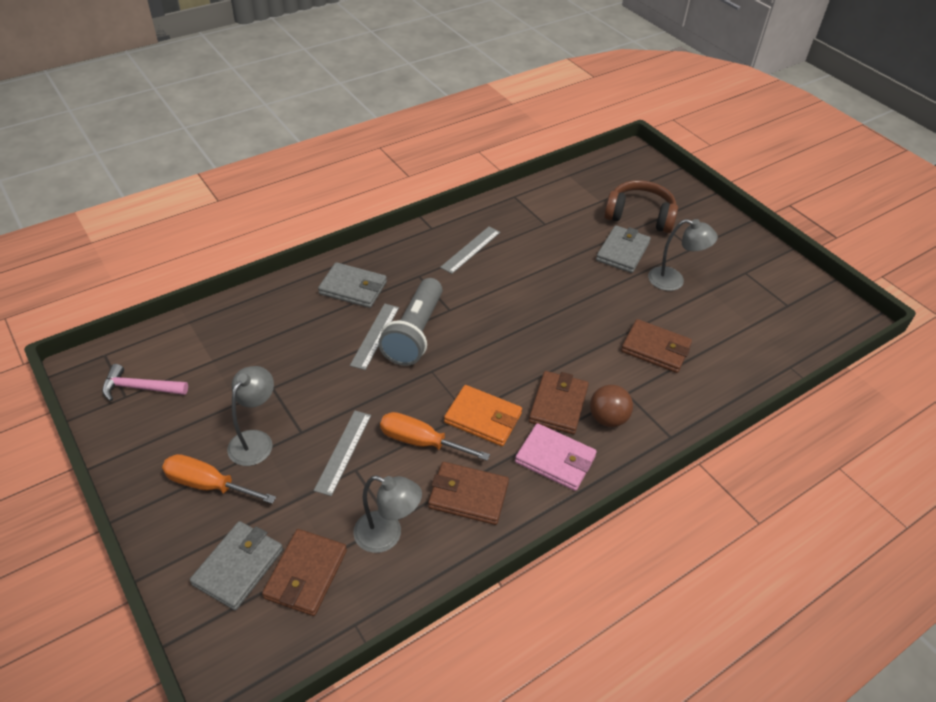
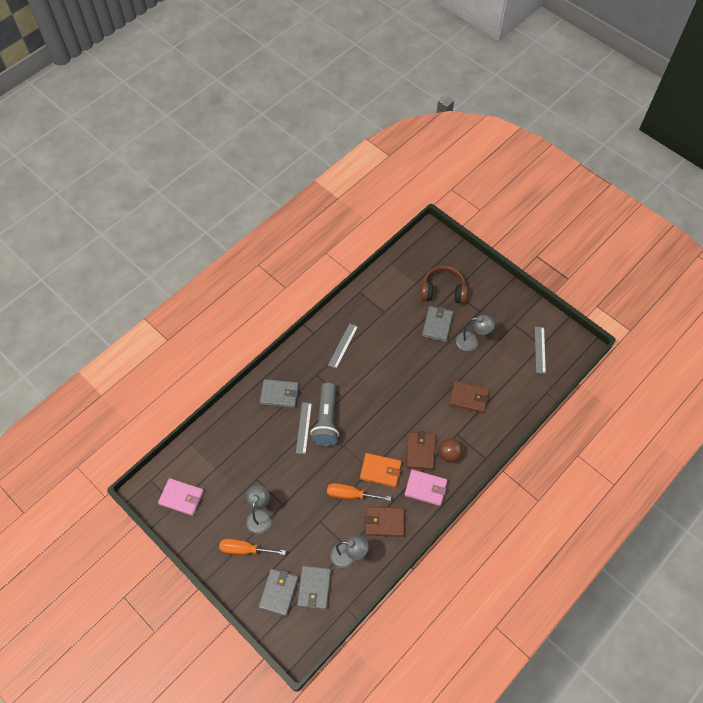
camera: 10 degrees left, 15 degrees up
pink hammer [102,364,188,401] -> pink wallet [158,478,204,516]
brown wallet [262,529,347,616] -> grey wallet [297,566,331,610]
grey ruler [314,411,371,496] -> grey ruler moved to [535,327,546,374]

